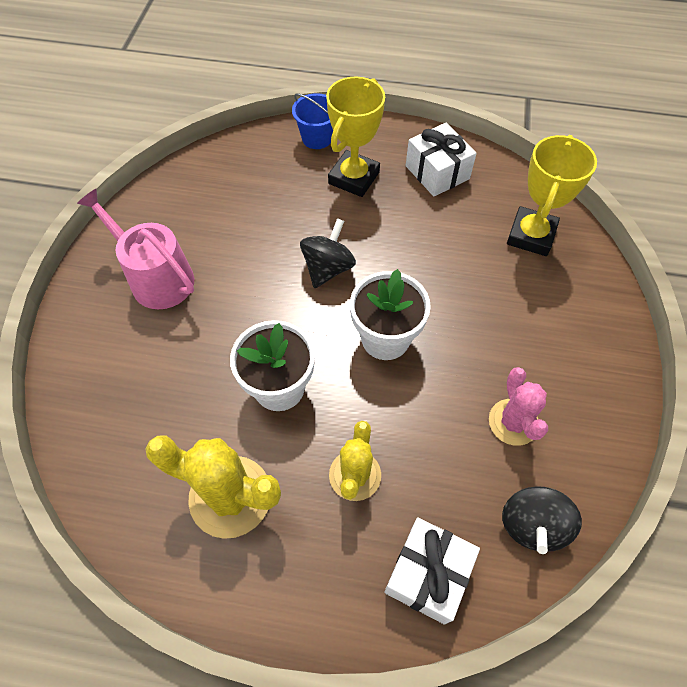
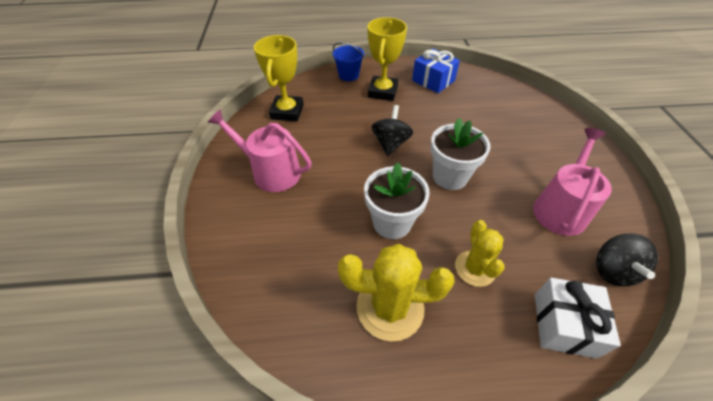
camera: 15 degrees left, 10 degrees down
white gift [406,123,477,196] -> blue gift [412,49,460,93]
pink cactus [489,367,548,446] -> pink watering can [533,128,612,236]
yellow trophy [507,135,597,256] -> yellow trophy moved to [254,35,304,121]

